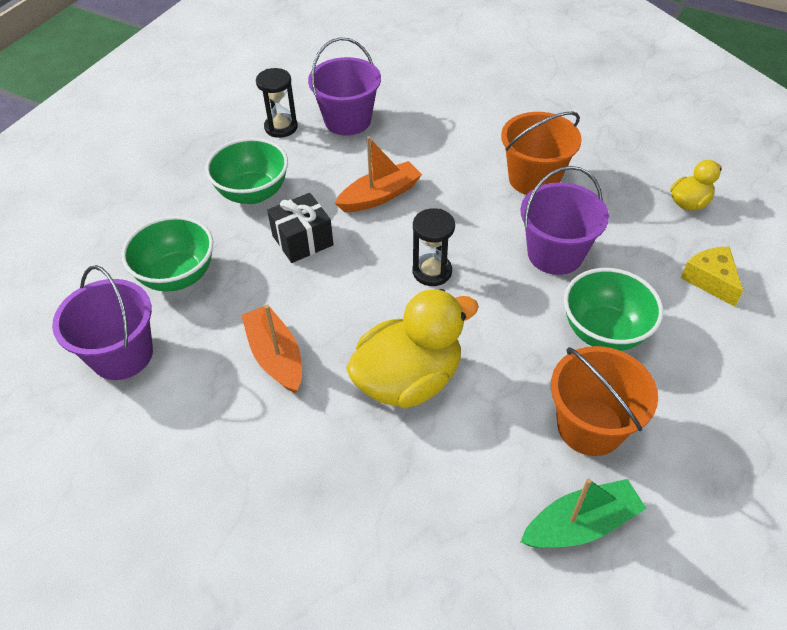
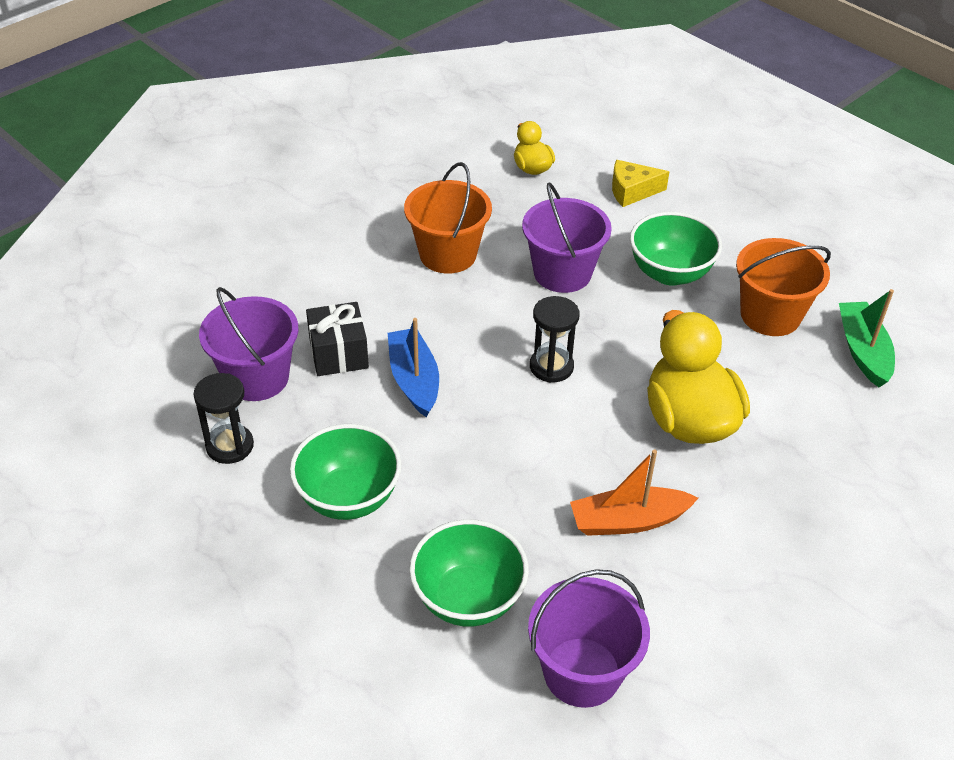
camera: 75 degrees left, 5 degrees down
black gift [267,193,334,263] -> black gift moved to [306,302,369,376]
orange boat [335,136,422,212] -> blue boat [388,318,439,418]

